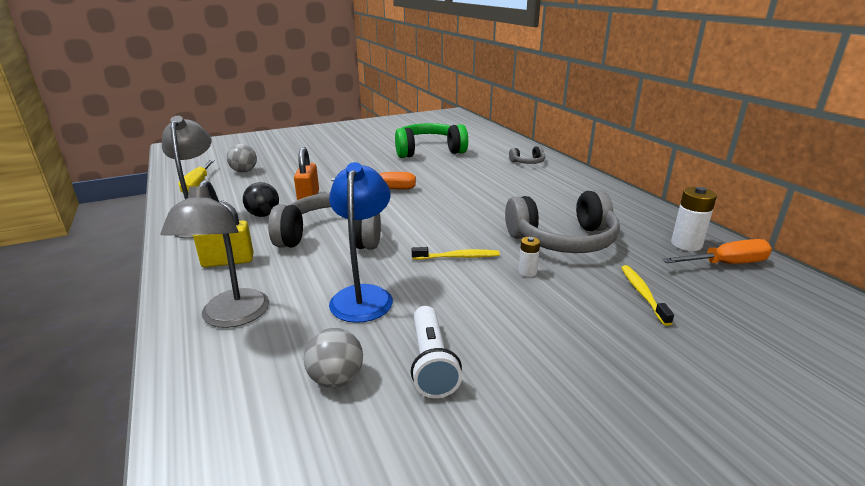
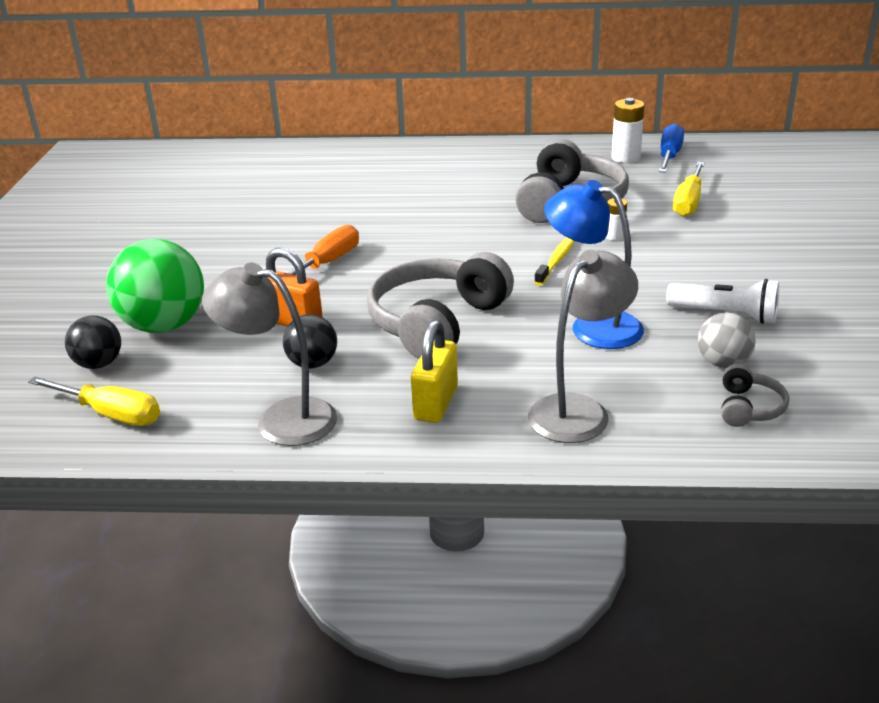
camera: 60 degrees left, 5 degrees up
grey lamp [161,180,269,328] -> grey lamp turned 75 degrees counterclockwise [528,250,638,443]
grey ball [227,144,257,172] -> black ball [65,316,121,369]
green headphones [395,123,468,158] -> none
grey headphones [509,146,545,164] -> grey headphones moved to [721,364,789,427]
yellow toothbrush [621,265,674,326] -> yellow screwdriver [673,162,705,217]
orange screwdriver [662,239,772,264] -> blue screwdriver [659,123,684,173]
none -> green ball [106,239,204,333]

